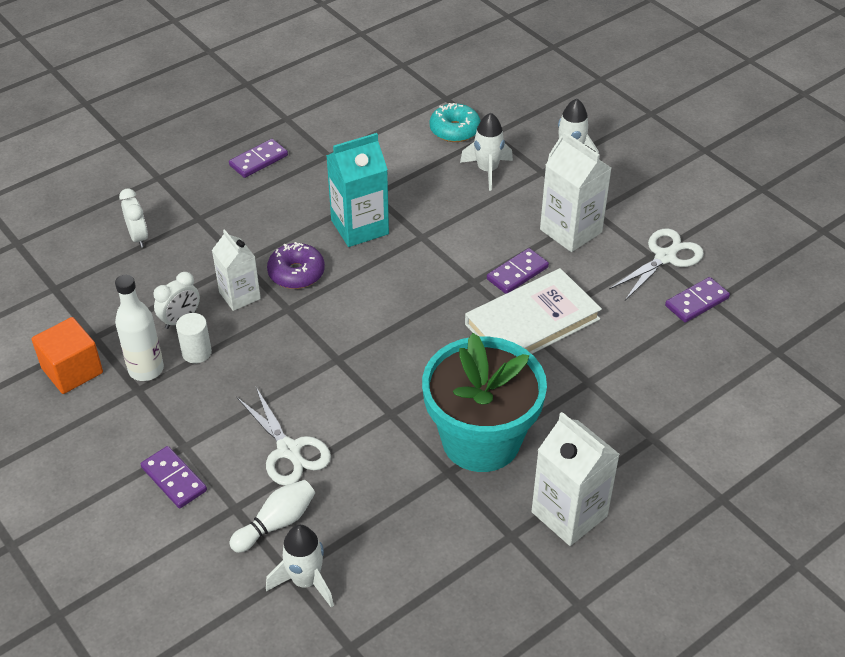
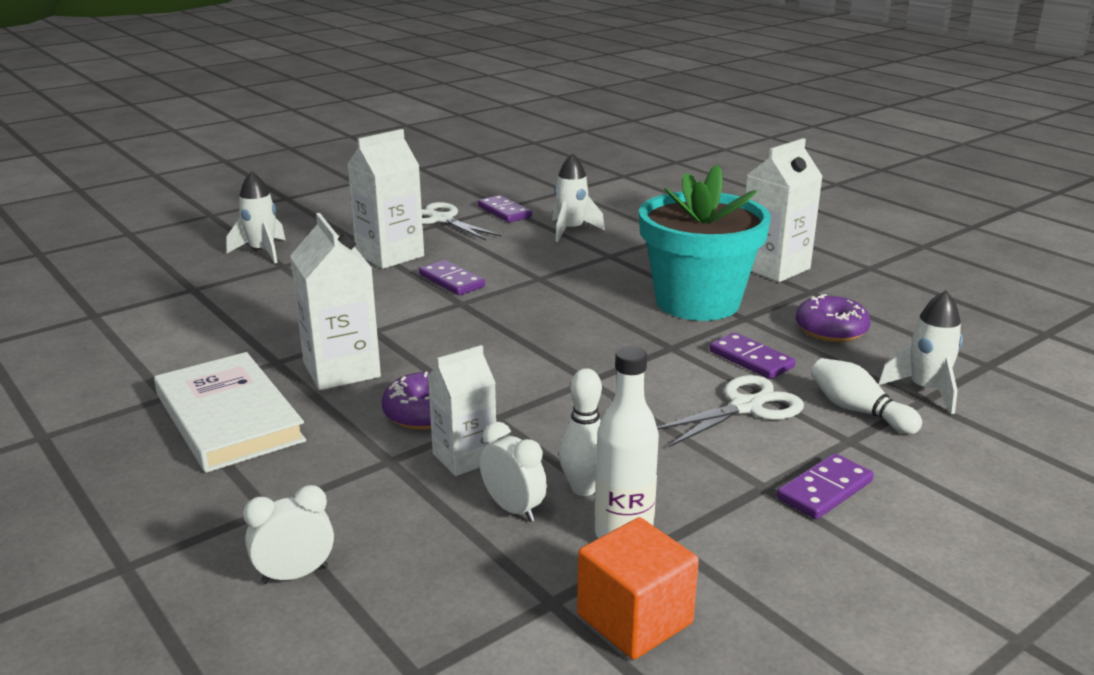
camera: 90 degrees left, 20 degrees down
white cylinder [176,313,212,363] -> white bowling pin [559,368,602,496]
purple domino [229,139,288,178] -> purple domino moved to [710,332,796,379]
turquoise carton [326,133,389,247] -> white carton [290,213,381,390]
turquoise donut [430,103,481,142] -> none
white rocket [460,113,513,191] -> white rocket moved to [552,153,605,242]
white book [465,268,602,354] -> white book moved to [154,352,306,473]
none -> purple donut [796,294,871,342]

